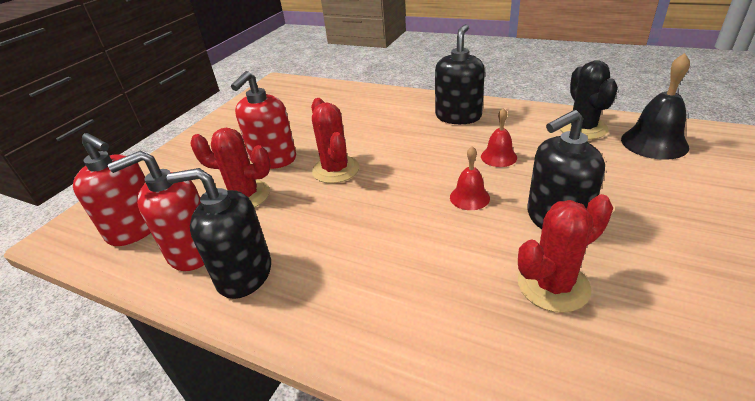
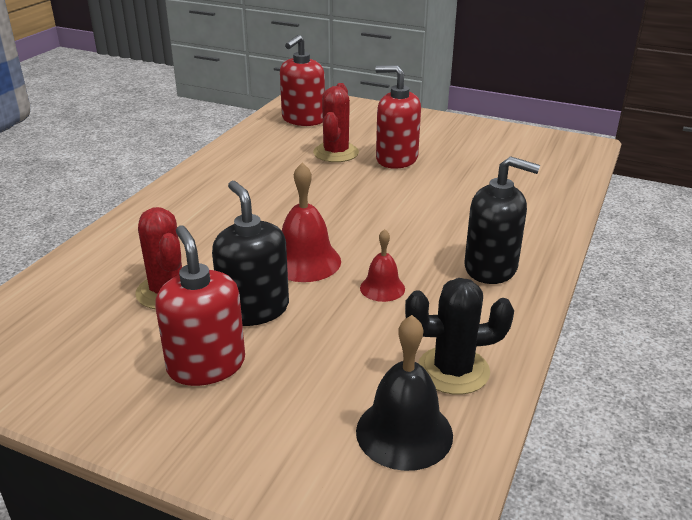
camera: 85 degrees right, 5 degrees down
red soap dispenser [108,151,204,271] -> red soap dispenser moved to [155,225,245,386]
black soap dispenser [167,168,271,299] -> none
red cactus [311,98,359,183] -> none
red bell [450,146,490,210] -> red bell [282,163,341,282], size x1.67

